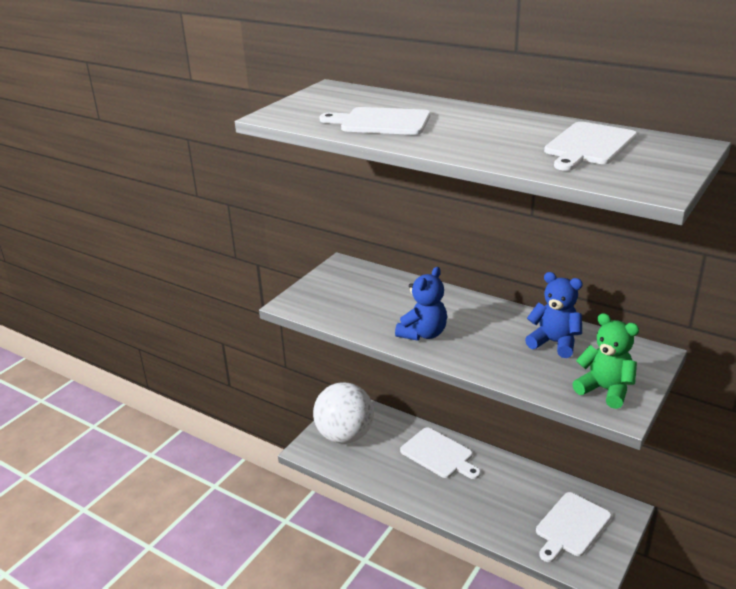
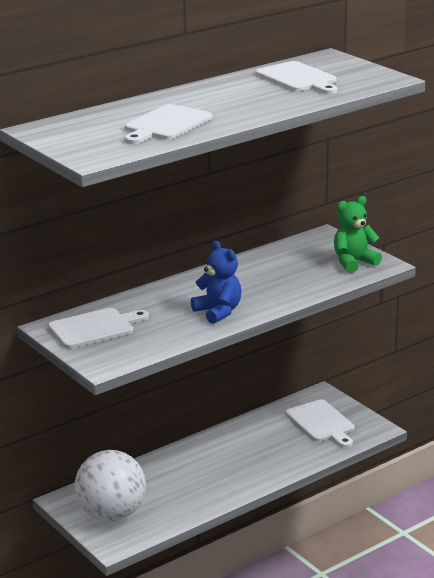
camera: 70 degrees left, 5 degrees down
white cutting board [400,427,481,479] -> white cutting board moved to [48,308,149,348]
blue teddy bear [525,272,583,358] -> none

